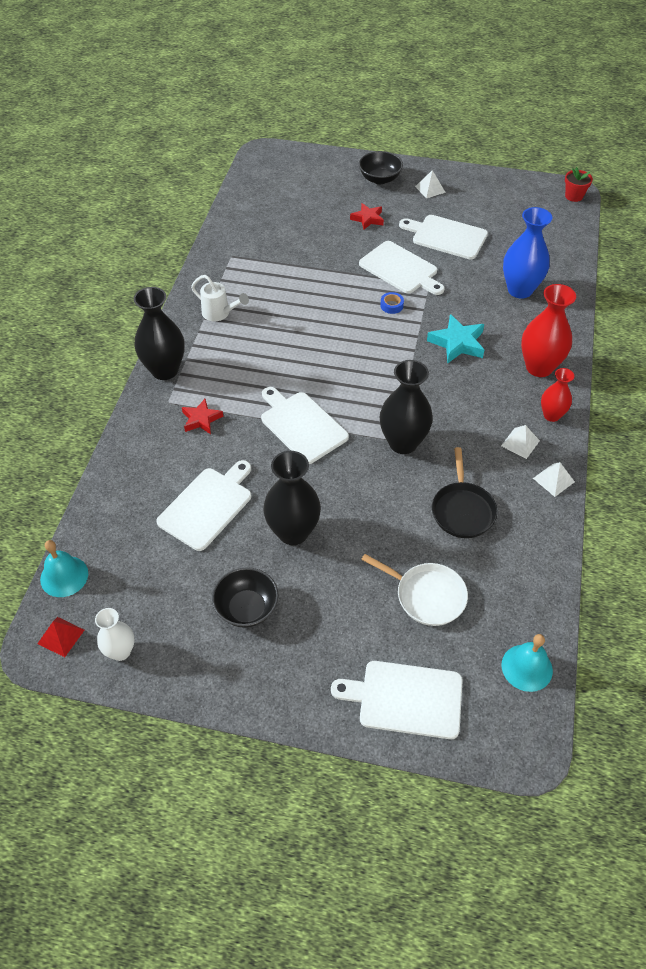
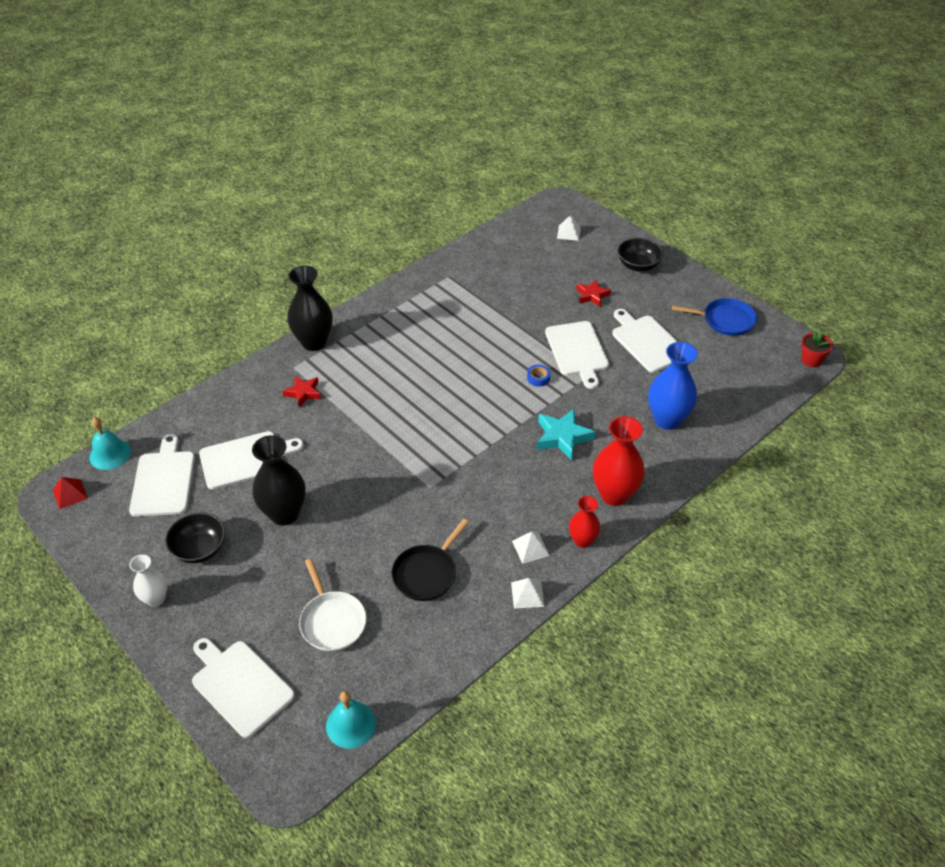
camera: 35 degrees right, 5 degrees down
white vase [95,608,134,661] -> white vase moved to [130,554,168,607]
white watering can [191,275,249,321] -> none
white cutting board [261,387,349,464] -> white cutting board moved to [129,434,195,517]
black vase [380,360,433,454] -> none
white pyramid [415,170,446,198] -> white pyramid moved to [557,215,581,241]
none -> blue pan [672,298,757,336]

